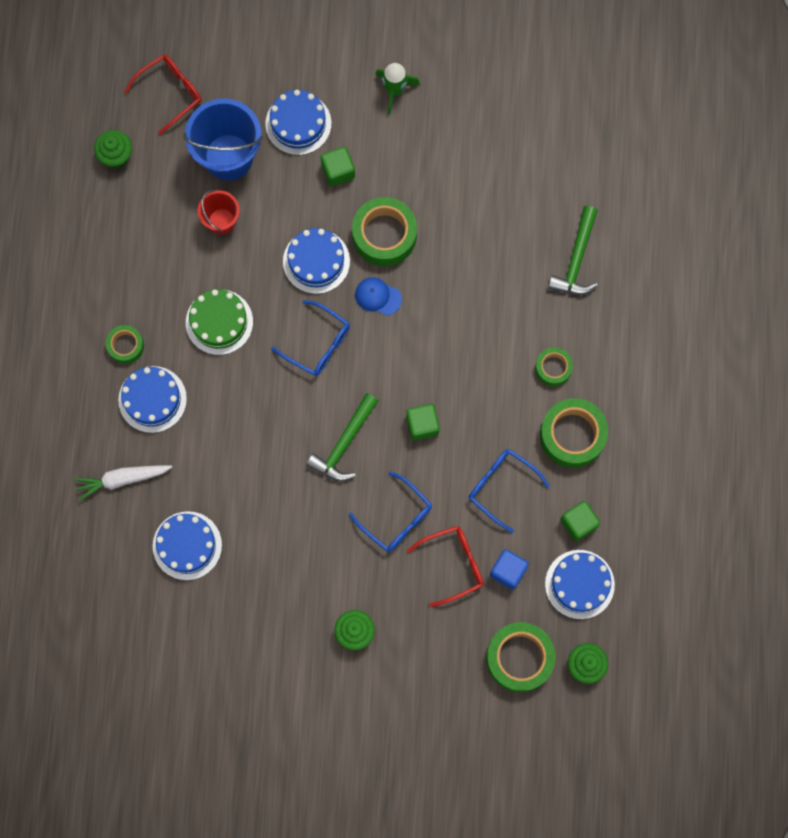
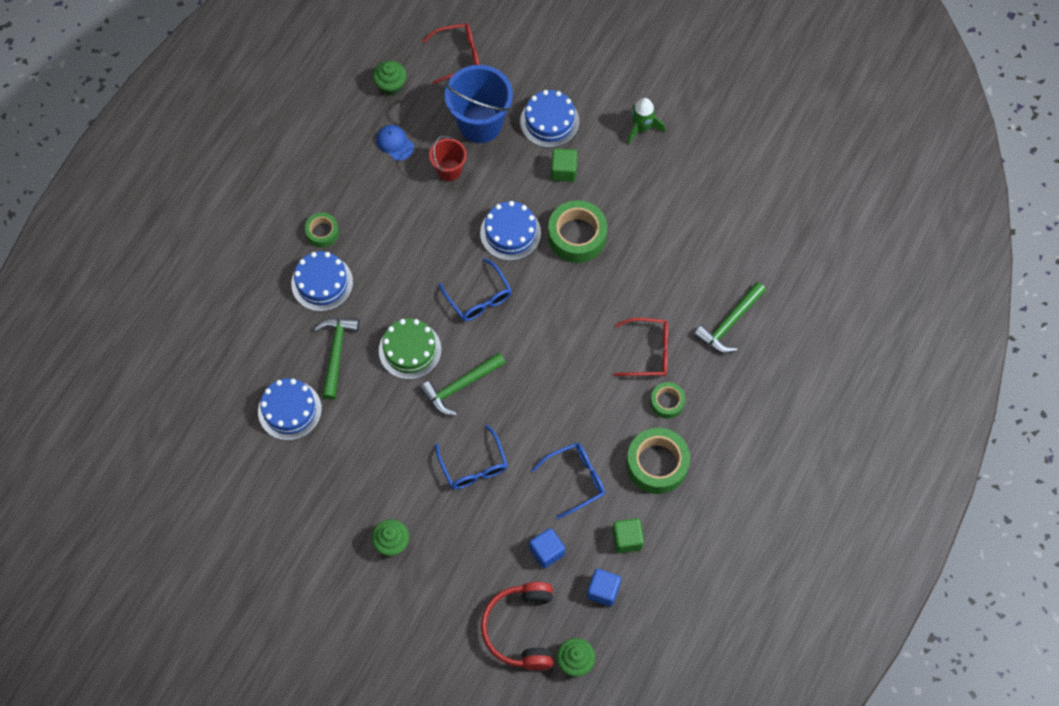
camera: 25 degrees right, 10 degrees down
white carrot [74,465,172,501] -> none
green cake [186,289,253,355] -> green cake moved to [379,318,441,380]
blue cap [355,277,402,315] -> blue cap moved to [376,125,414,161]
green cube [406,404,440,441] -> none
red glasses [407,526,484,607] -> red glasses moved to [614,318,668,376]
blue glasses [469,449,550,533] -> blue glasses turned 90 degrees clockwise [532,442,605,519]
green tape [486,622,556,692] -> red headphones [481,582,553,670]
blue cake [545,550,615,619] -> blue cube [587,569,621,607]
none -> green hammer [314,318,359,400]

